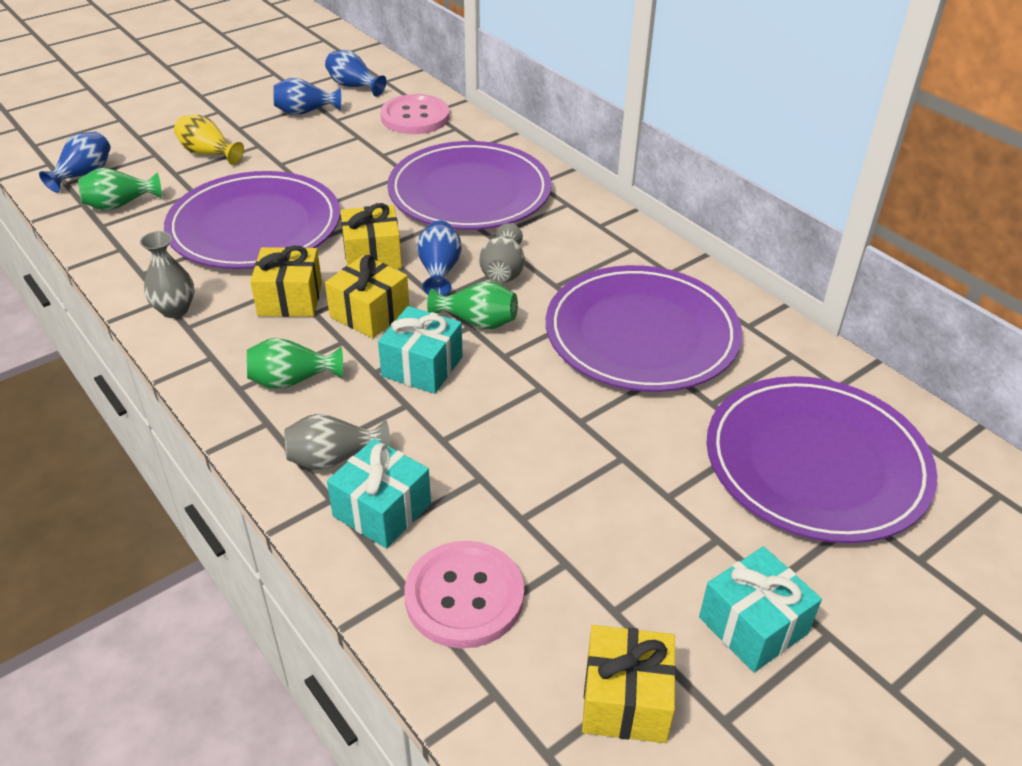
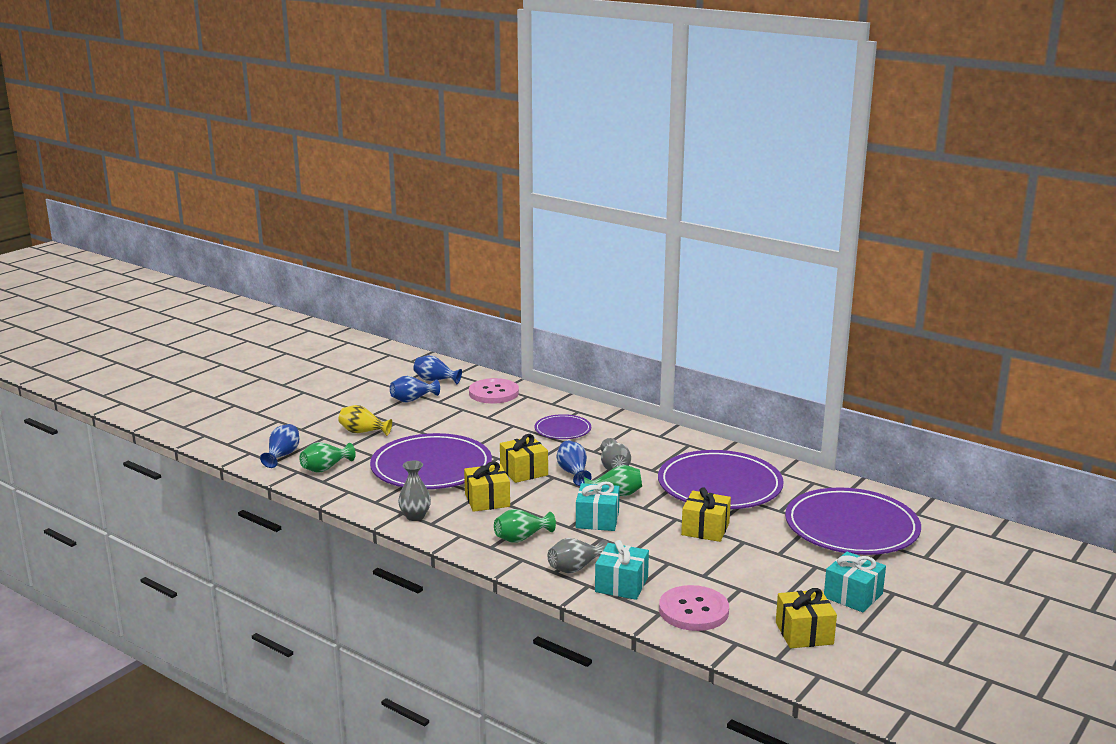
camera: 15 degrees left, 20 degrees down
yellow gift [325,255,409,338] -> yellow gift moved to [681,487,731,542]
purple plate [387,141,552,230] -> purple plate [535,414,591,439], size x0.50

